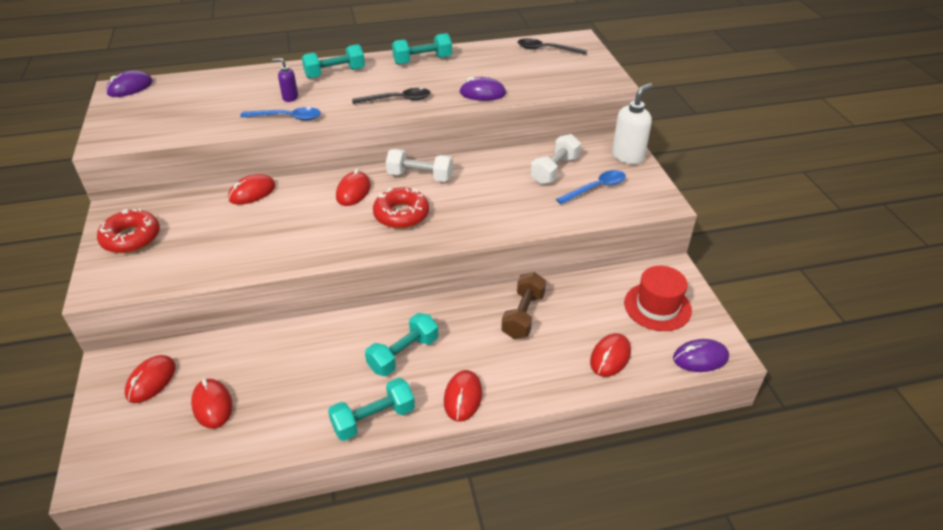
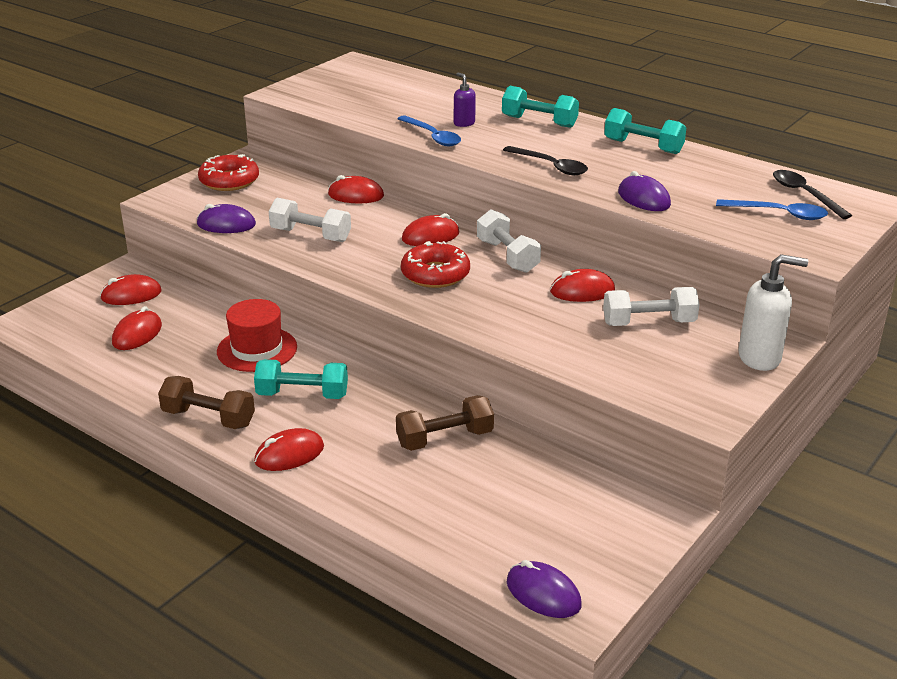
camera: 50 degrees right, 10 degrees down
purple mouse [106,70,153,97] -> purple mouse moved to [197,204,256,233]
turquoise dumbbell [328,378,415,441] -> brown dumbbell [158,376,255,429]
blue spoon [556,170,626,204] -> blue spoon moved to [716,199,828,220]
red mouse [590,333,631,377] -> red mouse moved to [550,269,615,302]
red hat [624,266,692,331] -> red hat moved to [217,299,297,372]
none -> white dumbbell [268,198,351,242]

